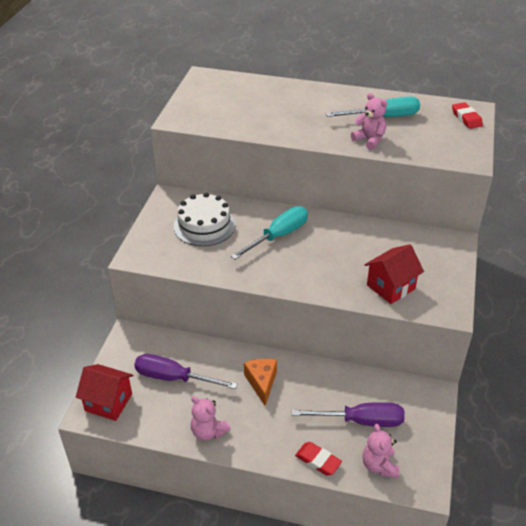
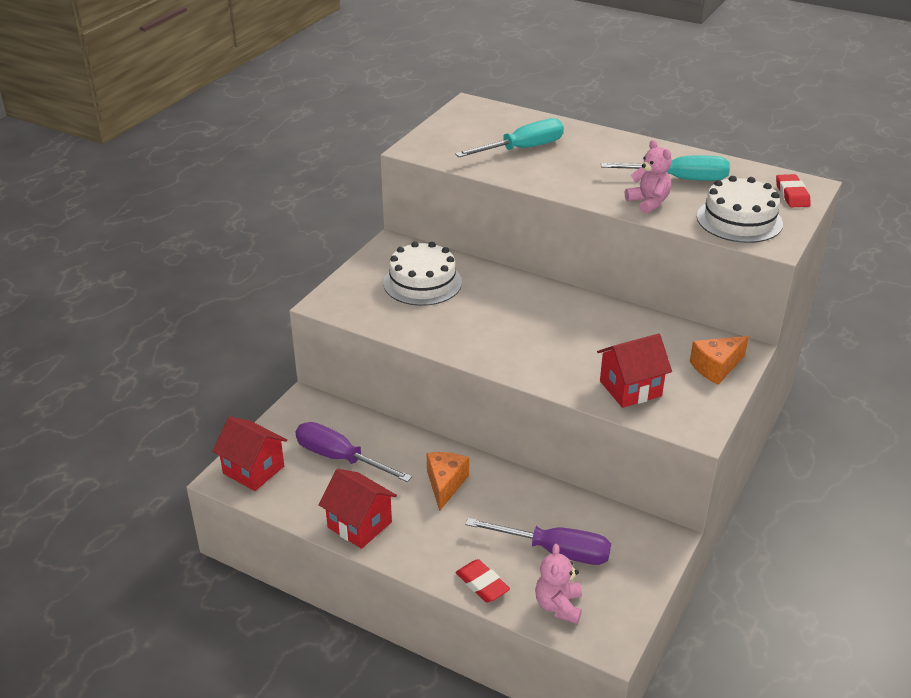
camera: 15 degrees right, 5 degrees down
pink teddy bear [191,396,230,441] -> red house [318,469,397,549]
turquoise screwdriver [231,206,308,260] -> turquoise screwdriver moved to [455,118,564,157]
none -> orange cheese [690,336,749,385]
none -> white cake [697,176,783,243]

